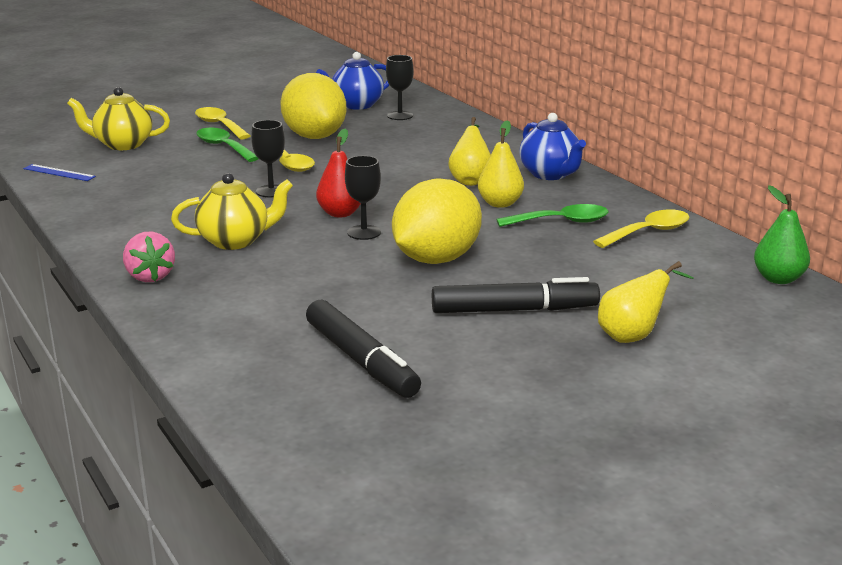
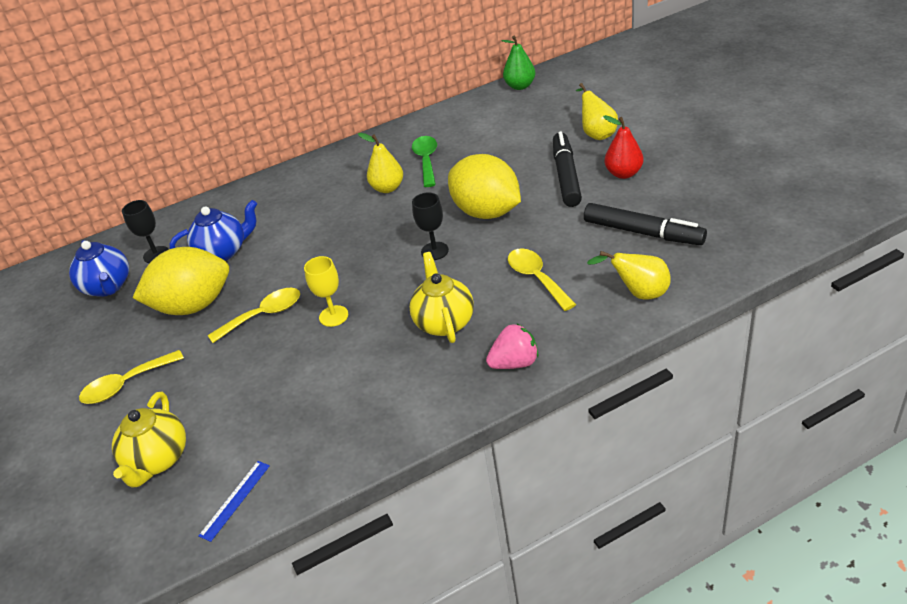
camera: 80 degrees left, 15 degrees up
green spoon [196,128,259,162] -> none
black goblet [251,120,285,197] -> yellow goblet [304,256,348,327]
black marker [306,300,421,398] -> black marker turned 60 degrees clockwise [584,203,707,245]
red pear [316,129,361,217] -> red pear moved to [603,115,643,179]
yellow pear [448,117,491,186] -> yellow pear moved to [587,251,671,300]
blue teapot [519,113,586,180] -> blue teapot moved to [169,200,257,261]
yellow spoon [593,209,689,248] -> yellow spoon moved to [508,249,576,311]

